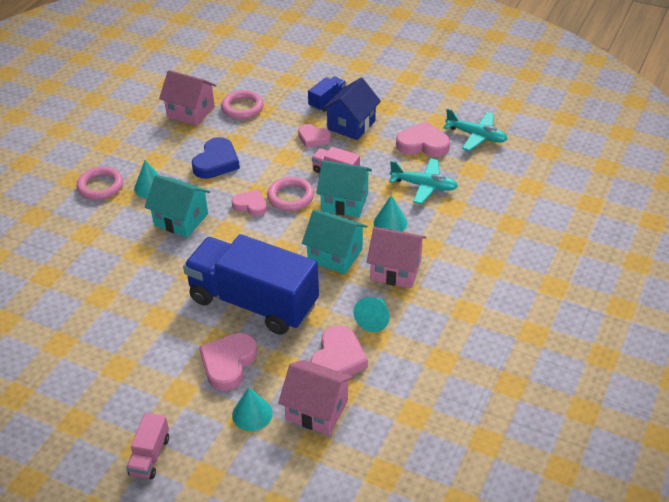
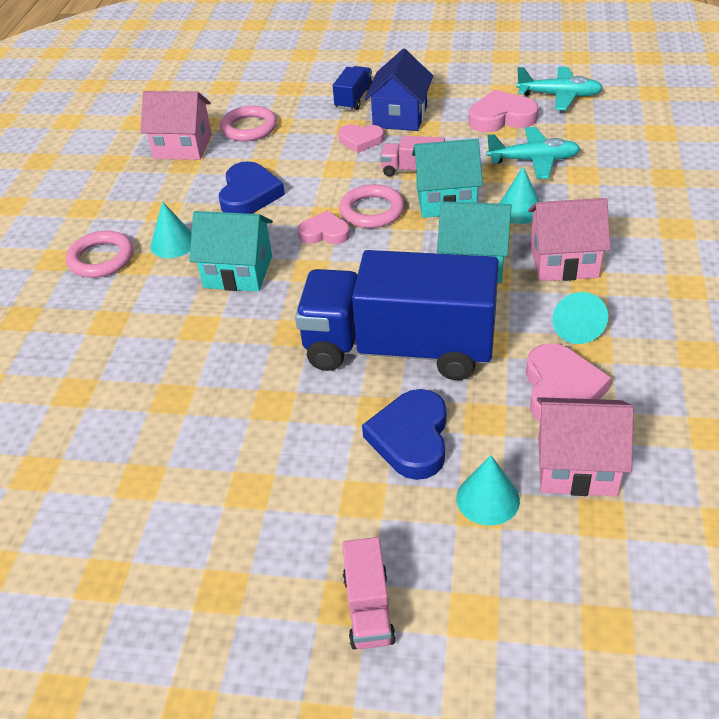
camera: 15 degrees left, 0 degrees up
pink heart [199,333,257,391] -> blue heart [362,389,446,480]

